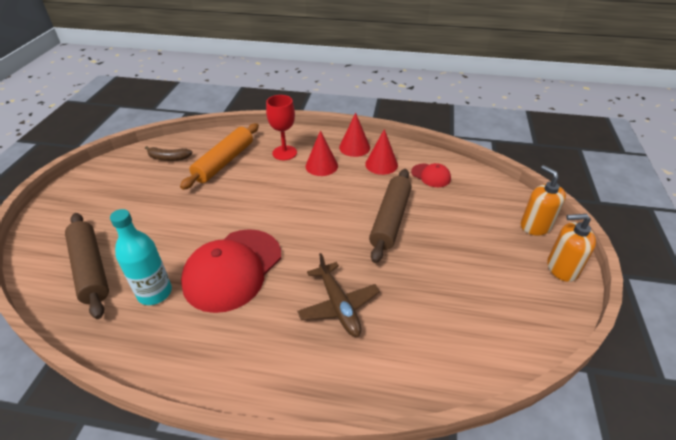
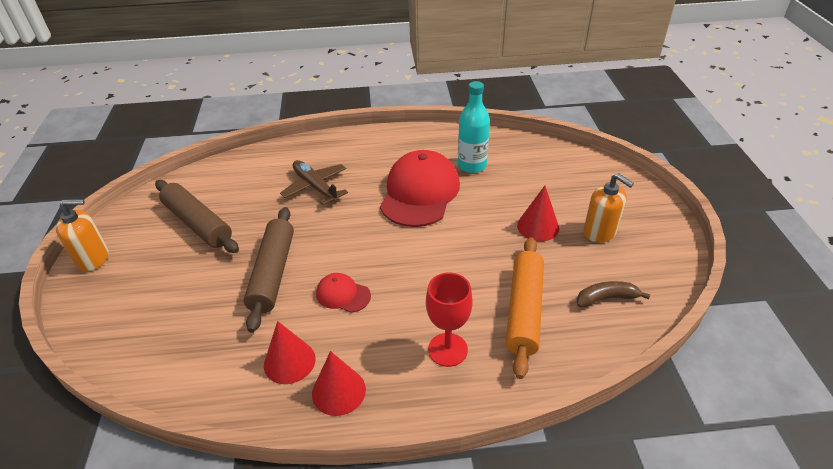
camera: 165 degrees right, 0 degrees up
brown rolling pin [65,213,109,319] -> brown rolling pin moved to [155,180,239,253]
red cone [305,130,338,176] -> red cone moved to [517,186,559,241]
red cap [411,163,451,187] -> red cap moved to [316,273,371,313]
orange soap dispenser [521,165,566,235] -> orange soap dispenser moved to [584,173,634,243]

